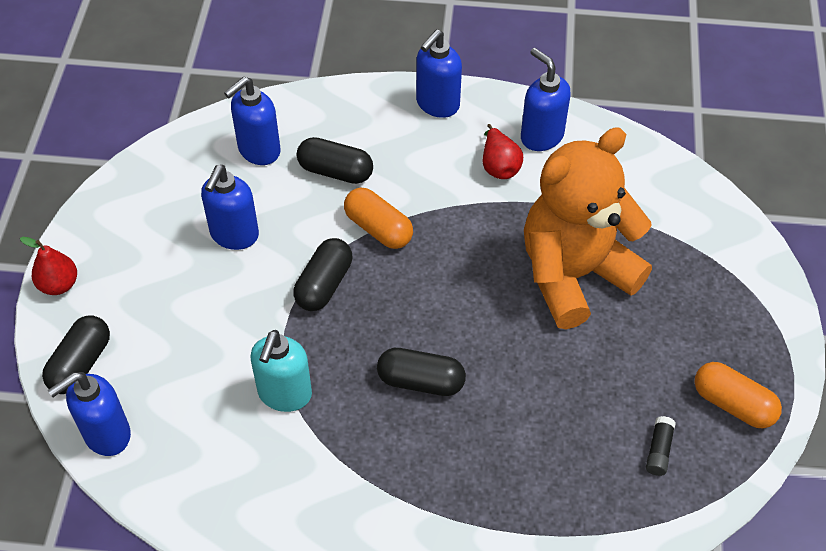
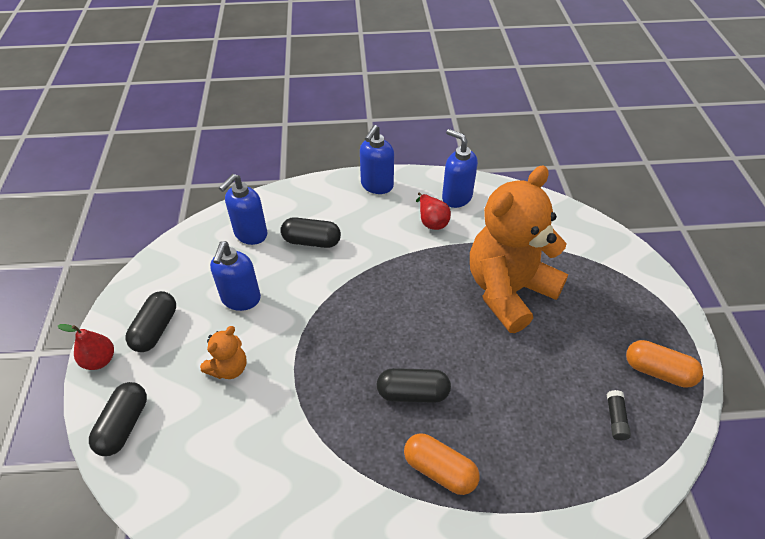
camera: 10 degrees left, 5 degrees down
blue soap dispenser [48,372,131,456] -> none
turquoise soap dispenser [250,330,312,412] -> none
black capsule [293,238,352,311] -> black capsule moved to [126,291,176,352]
orange capsule [344,188,413,249] -> orange capsule moved to [404,433,480,495]
none -> orange teddy bear [200,326,247,379]

